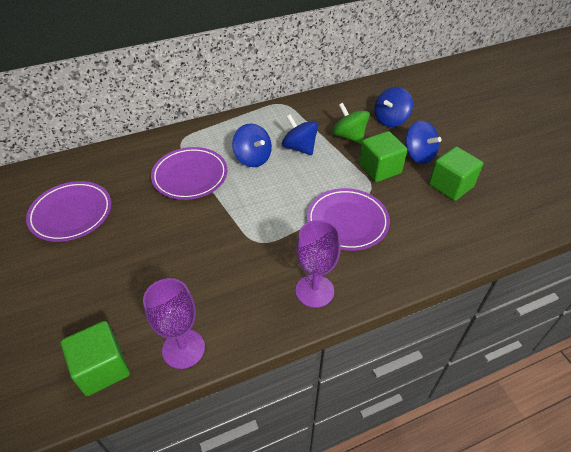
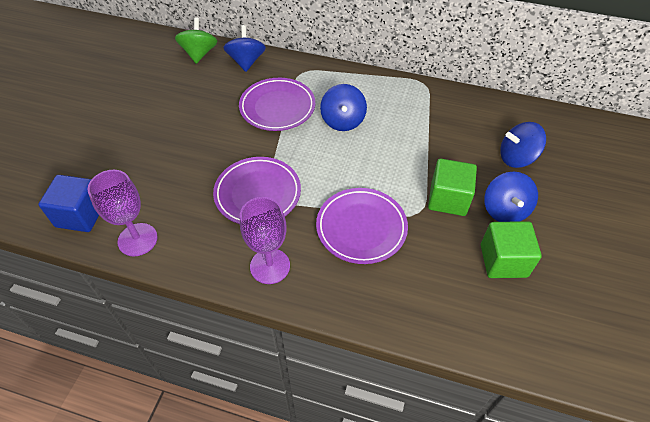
camera: 40 degrees right, 5 degrees up
purple plate [26,181,112,242] -> purple plate moved to [213,157,301,224]
green cube [61,321,130,396] -> blue cube [38,175,99,232]
blue spinning top [282,114,318,155] -> blue spinning top moved to [223,25,266,72]
green spinning top [332,103,370,144] -> green spinning top moved to [175,17,218,64]

